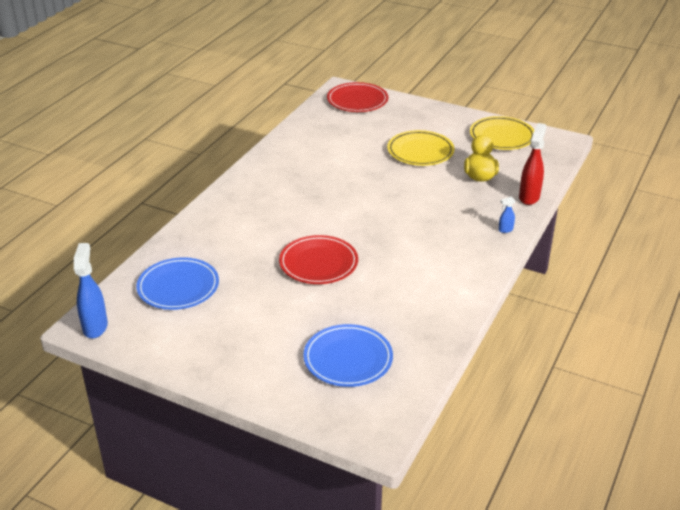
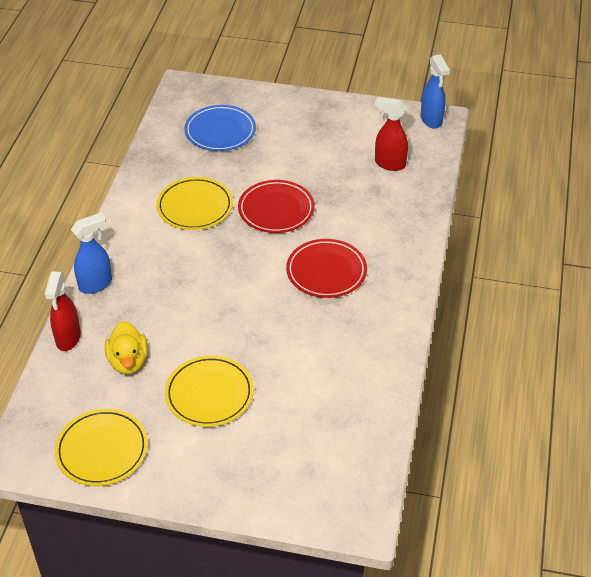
camera: 165 degrees right, 10 degrees up
blue plate [136,257,219,310] -> red spray bottle [375,97,408,171]
red plate [327,82,388,112] -> red plate moved to [286,239,367,298]
blue spray bottle [498,197,516,233] -> blue spray bottle [71,213,112,294], size x2.08
none -> yellow plate [156,177,233,230]

